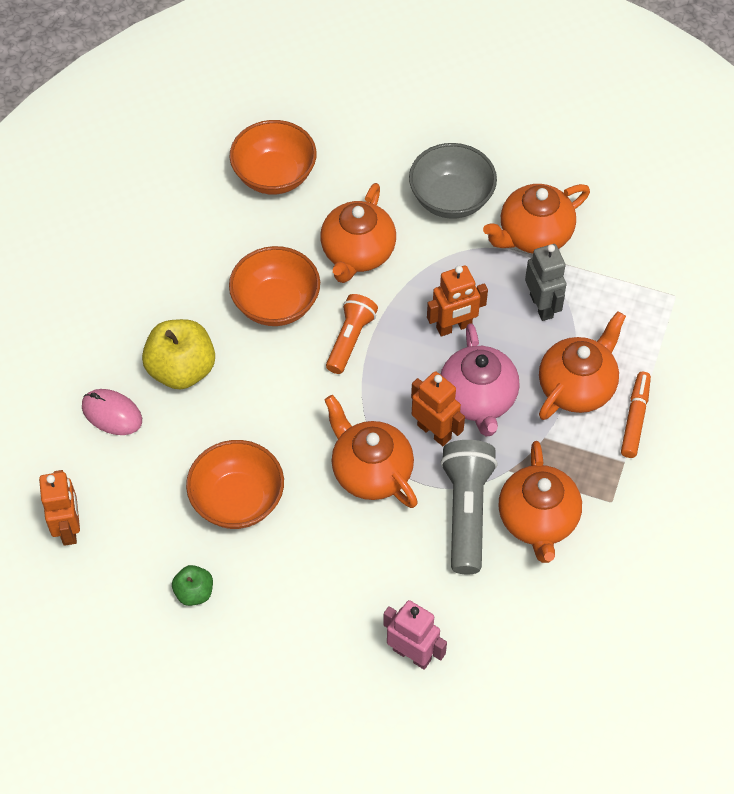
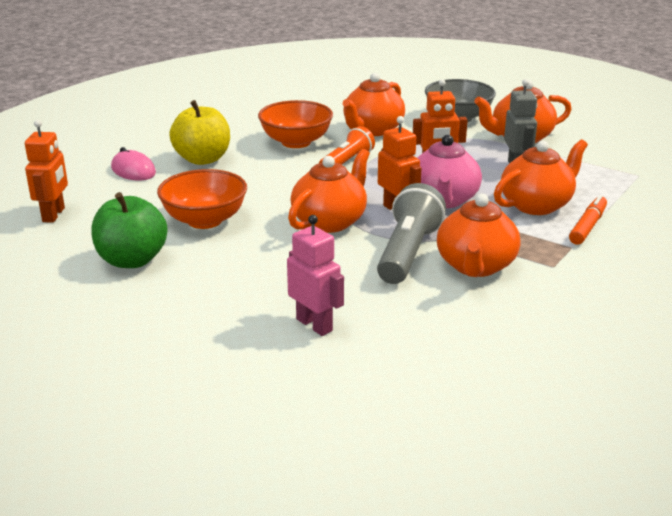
camera: 15 degrees right, 30 degrees down
green apple [172,565,213,606] -> green apple [91,192,167,268], size x1.88
orange bowl [229,120,317,194] -> none
orange teapot [325,395,418,508] -> orange teapot turned 60 degrees clockwise [288,149,370,233]

